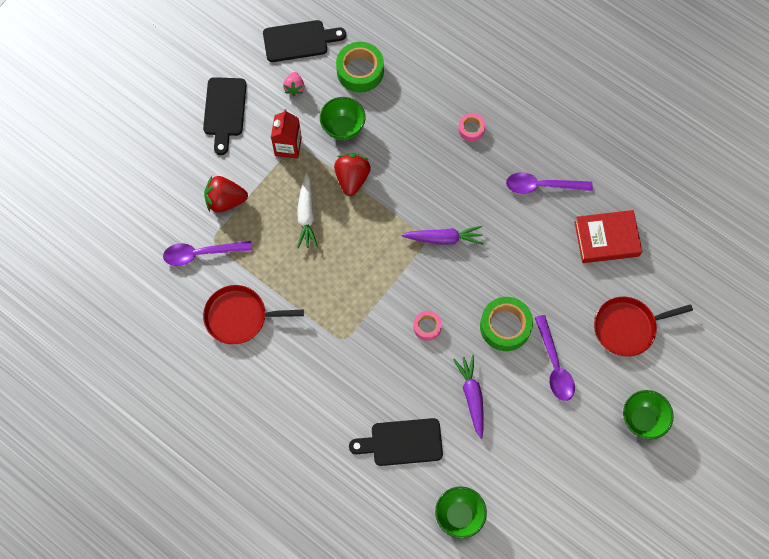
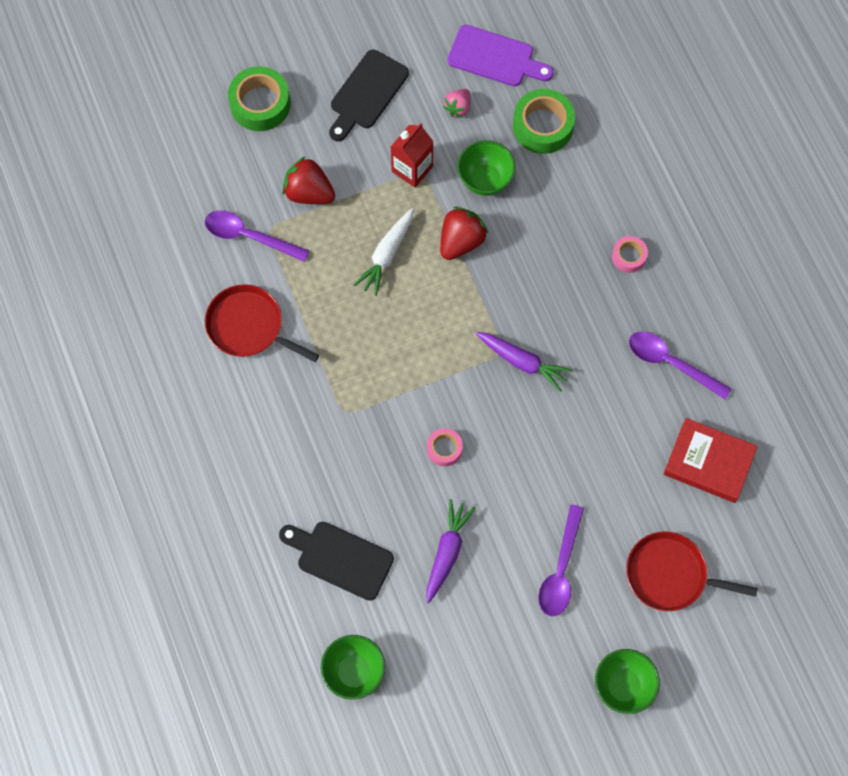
camera: 30 degrees right, 0 degrees up
black cutting board [263,20,346,62] -> purple cutting board [448,25,554,86]
green tape [480,297,533,351] -> green tape moved to [228,66,291,131]

